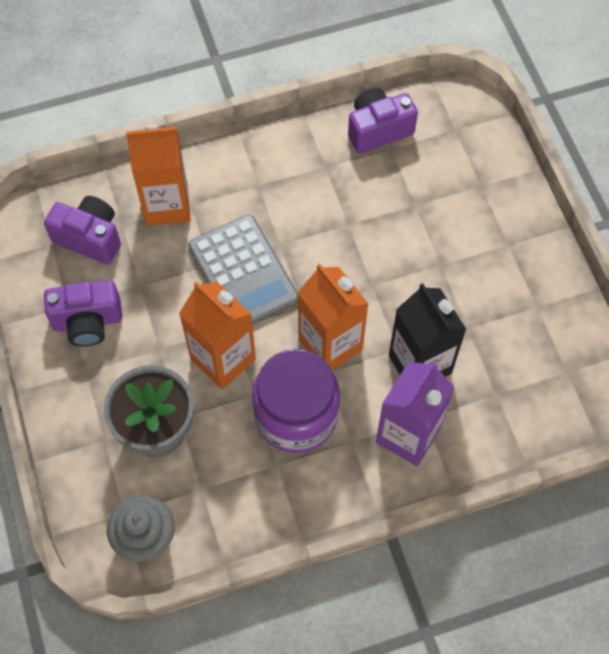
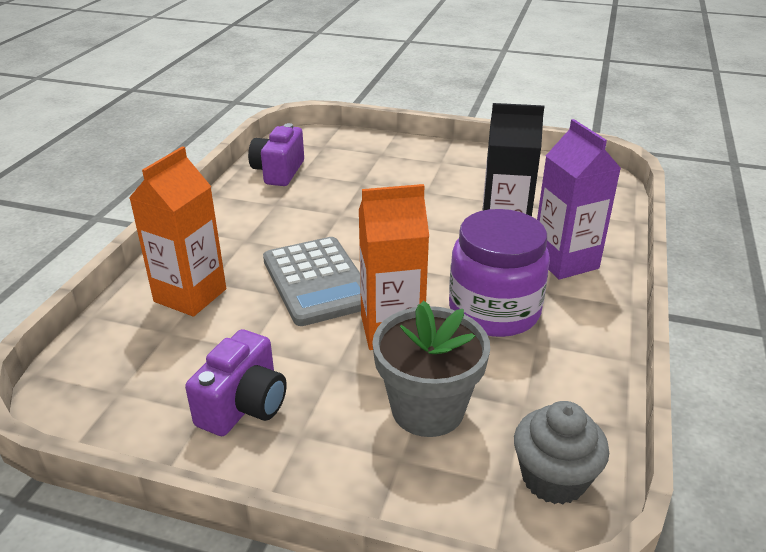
camera: 55 degrees left, 30 degrees down
purple camera [44,196,121,265] -> none
grey calculator [188,215,298,325] -> grey calculator turned 60 degrees clockwise [263,237,361,326]
orange carton [298,263,368,371] -> none

